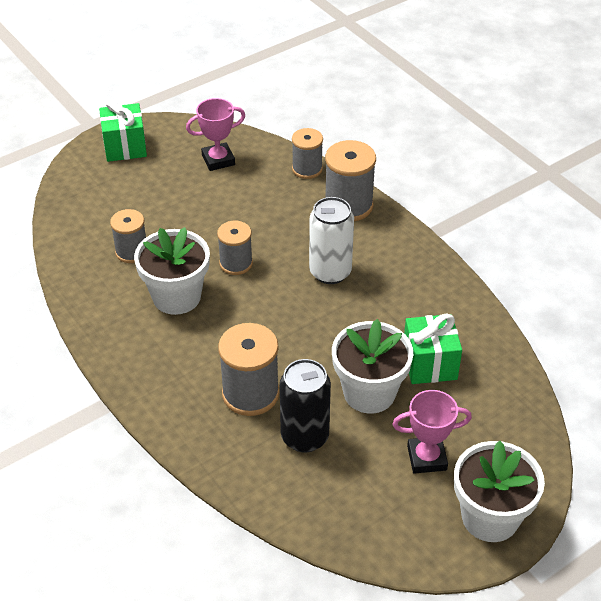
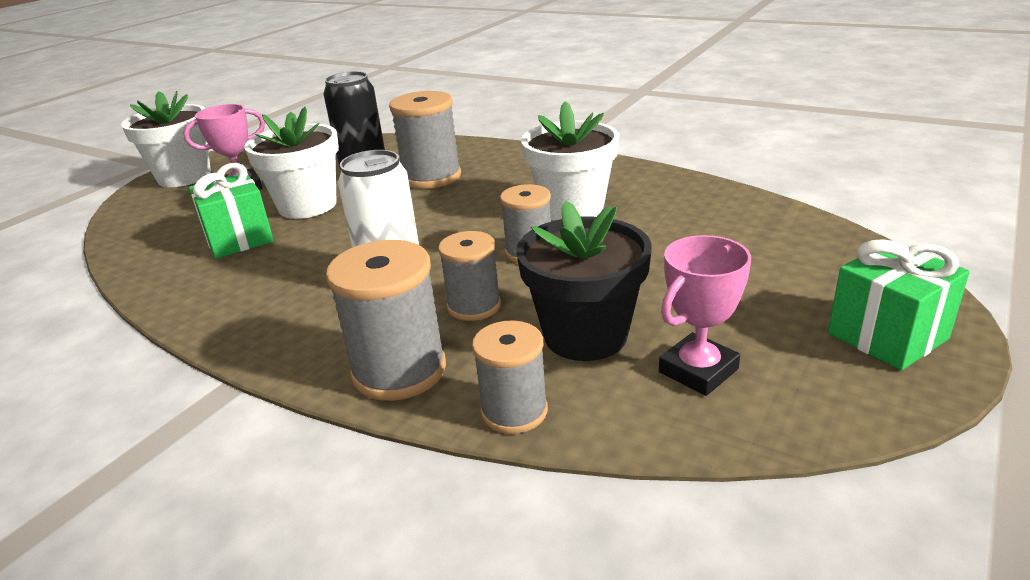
camera: 160 degrees right, 15 degrees down
grey spool [110,209,146,263] -> grey spool moved to [438,231,501,321]
none -> black flower pot [516,201,652,361]

